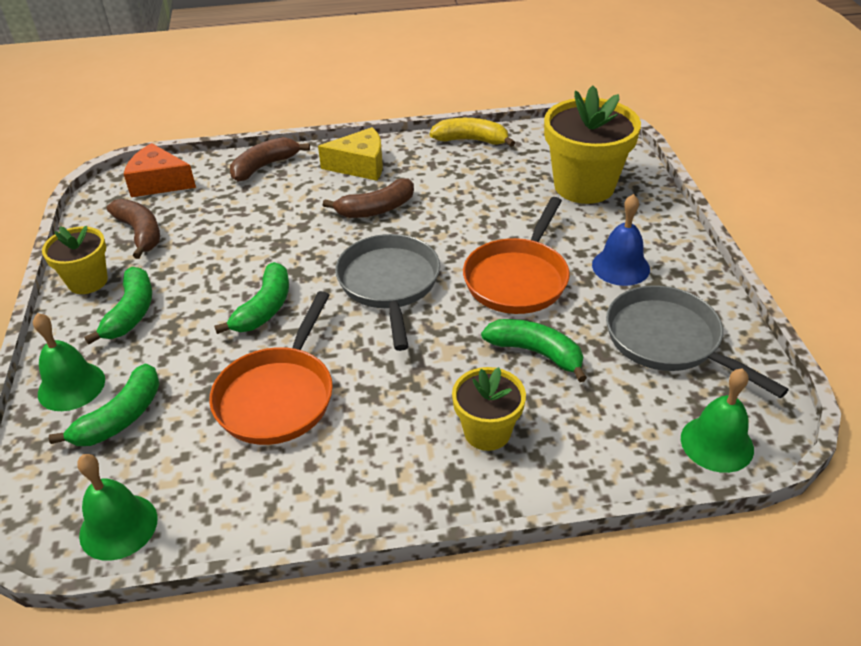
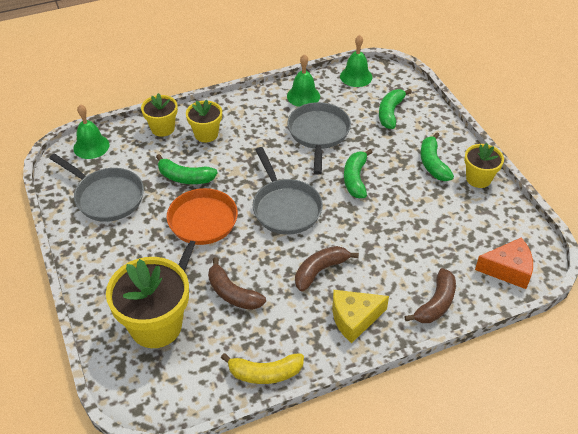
camera: 165 degrees right, 5 degrees up
green bell [33,313,105,411] -> green bell moved to [287,54,320,107]
brown banana [107,199,160,259] -> brown banana moved to [208,257,266,310]
orange pan [209,291,333,445] -> grey pan [287,102,351,175]
blue bell [592,194,650,286] -> none
none -> yellow flower pot [141,93,178,137]

